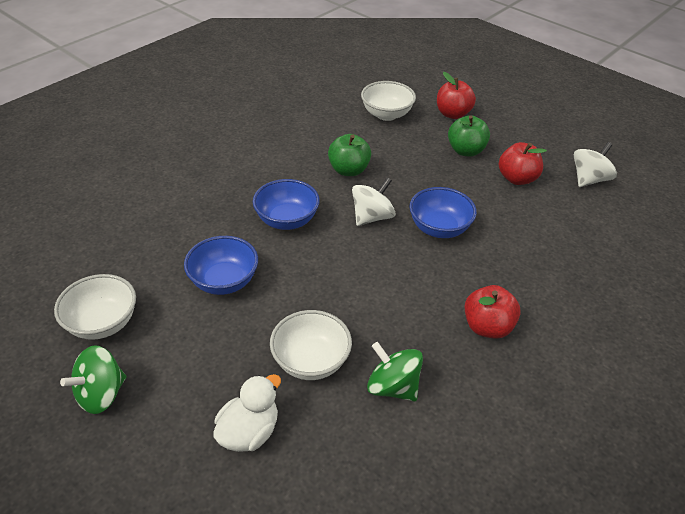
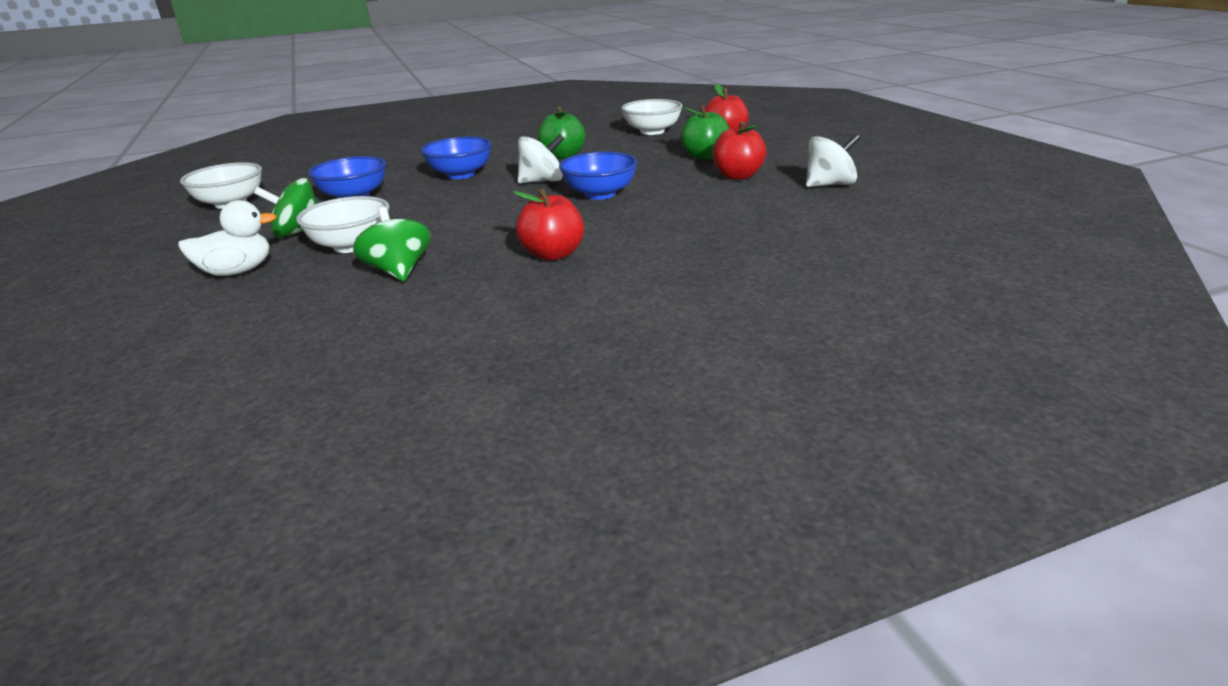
camera: 30 degrees right, 15 degrees down
green spinning top [60,345,126,414] -> green spinning top moved to [254,178,317,238]

